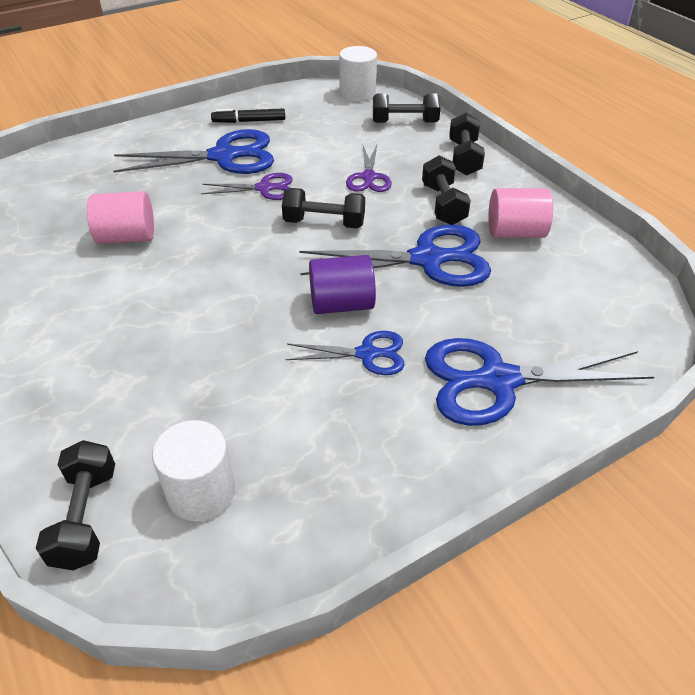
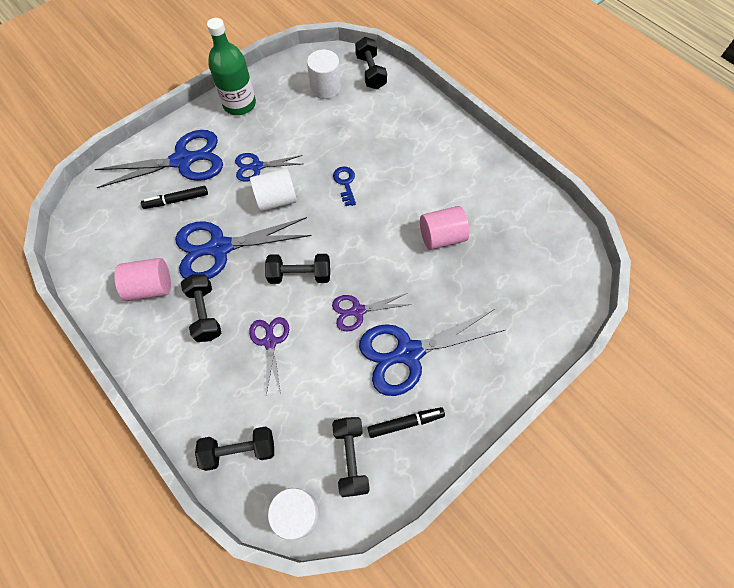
camera: 170 degrees right, 20 degrees up
purple cylinder [309,255,376,314] -> white cylinder [250,168,297,212]
black dumbbell [449,113,485,176] -> black dumbbell moved to [332,417,370,497]
none -> black marker [141,186,208,209]
none -> green bottle [207,18,256,115]
none -> blue key [333,166,356,206]

